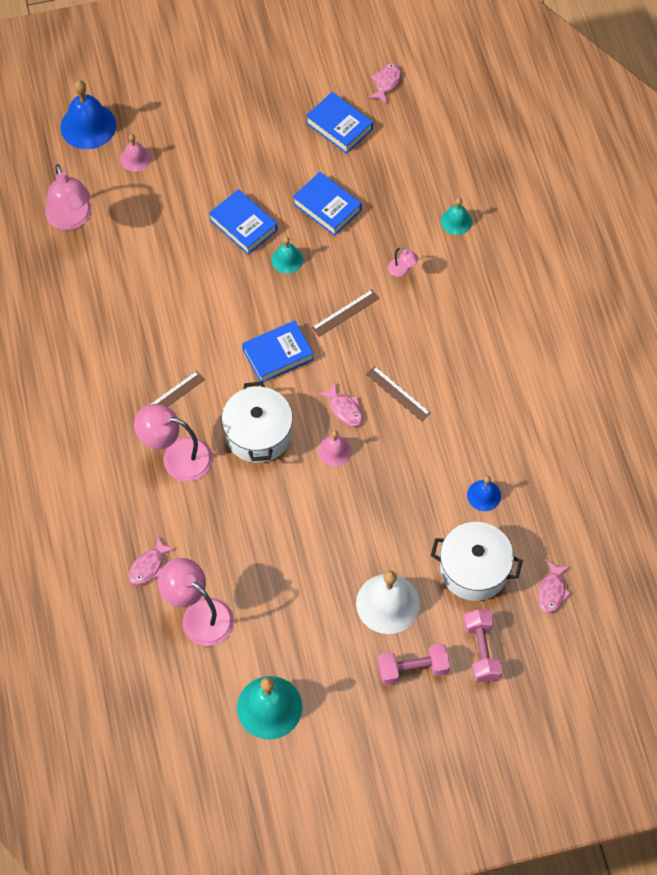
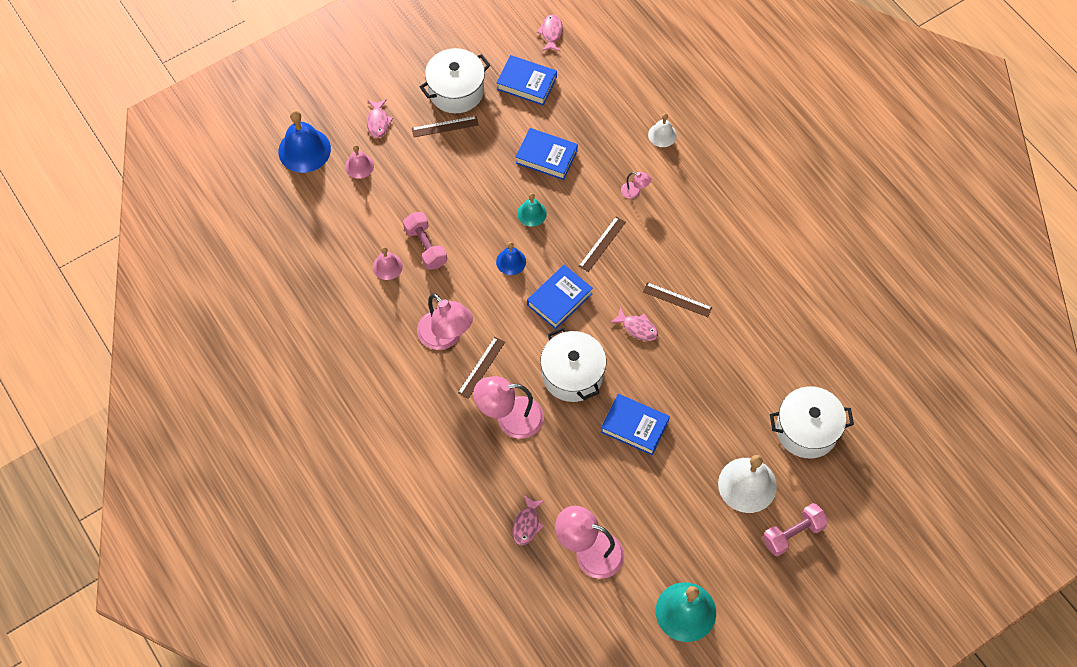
camera: 20 degrees left, 0 degrees up
pink lamp [45,164,92,230] -> pink lamp moved to [417,293,473,350]
blue book [209,189,278,255] -> blue book moved to [601,394,670,455]
pink bell [318,430,352,466] -> pink bell moved to [373,247,403,280]
turquoise bell [441,198,472,235] -> white bell [648,113,677,147]
pink dumbbell [464,609,503,682] -> pink dumbbell moved to [403,212,447,270]
blue bell [467,476,501,511] -> blue bell moved to [496,242,526,275]
pink fish [538,561,571,613] -> pink fish moved to [367,99,393,138]
none -> brown ruler [412,116,479,137]
none -> white pot [420,48,490,113]

